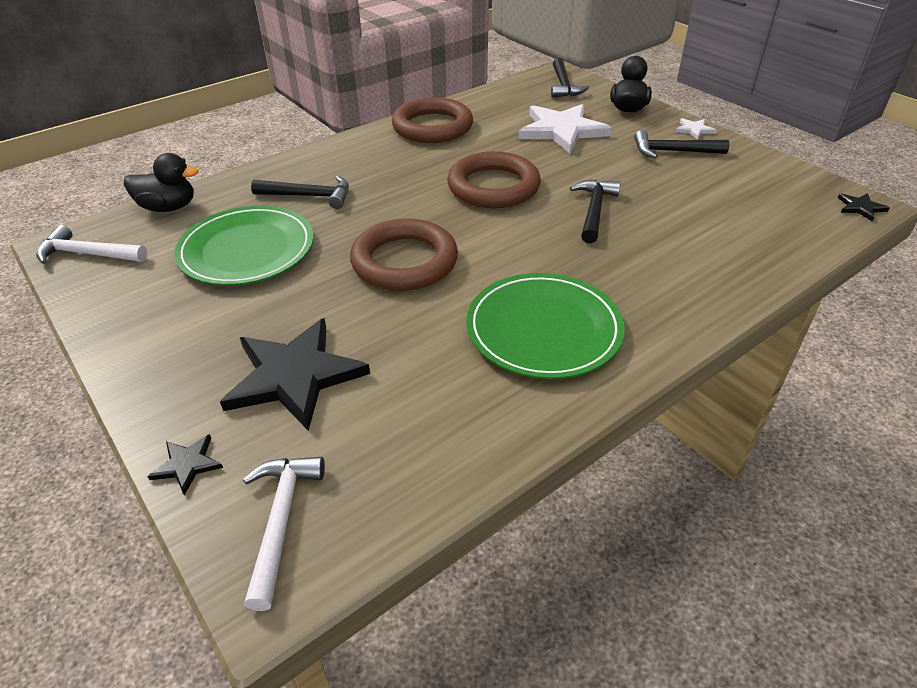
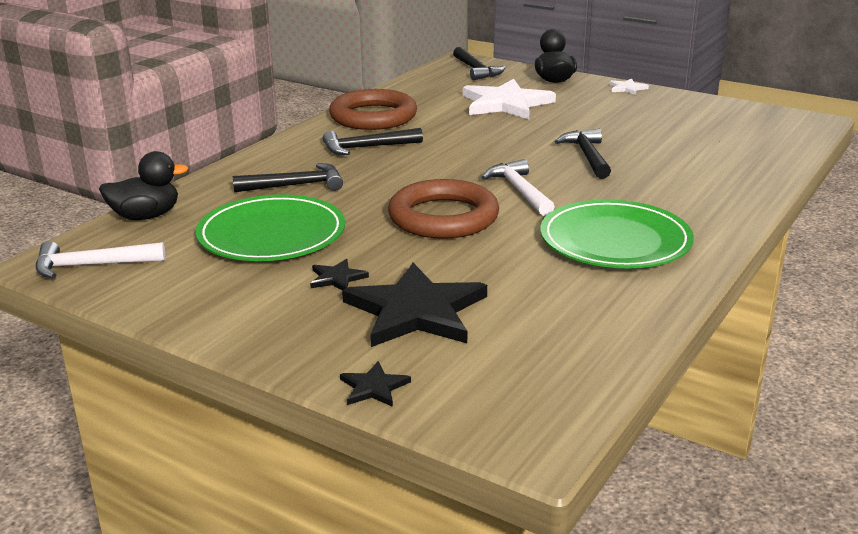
camera: 20 degrees left, 15 degrees down
white hammer [243,457,325,611] -> white hammer moved to [481,159,555,216]
brown ring [447,151,541,208] -> none
black hammer [634,130,729,158] -> black hammer moved to [323,128,423,155]
black star [838,193,890,221] -> black star moved to [310,259,369,290]

